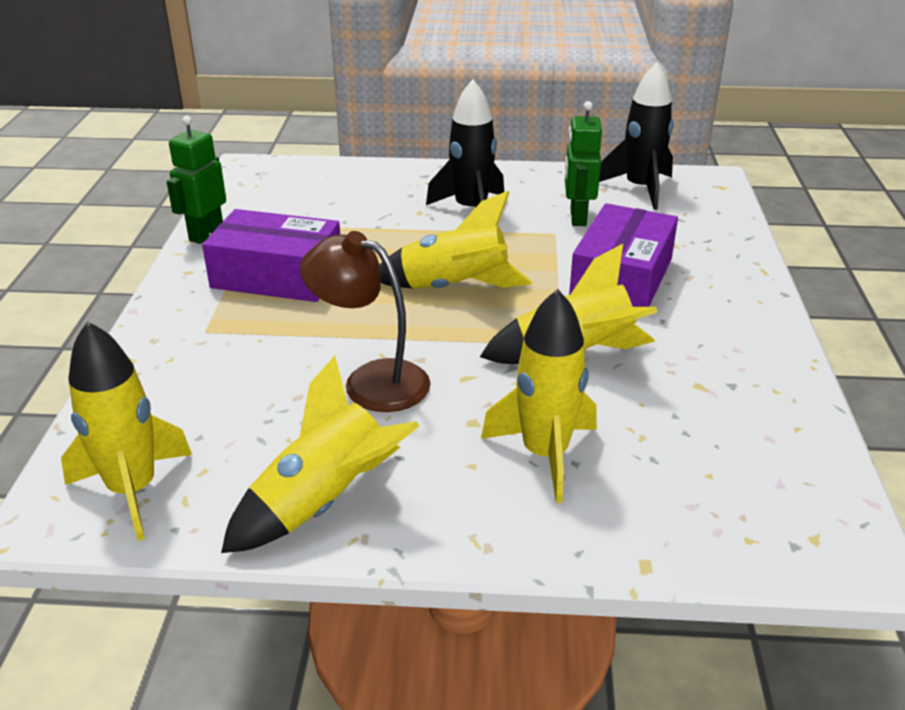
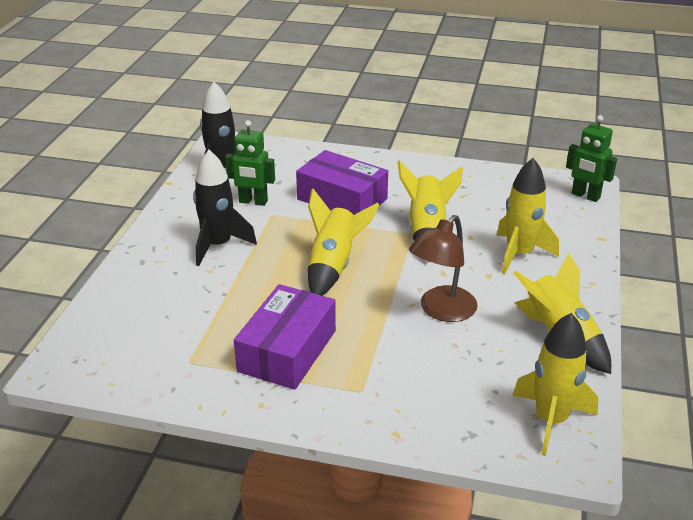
camera: 80 degrees left, 0 degrees up
green robot [167,115,226,244] -> green robot moved to [566,115,617,202]

